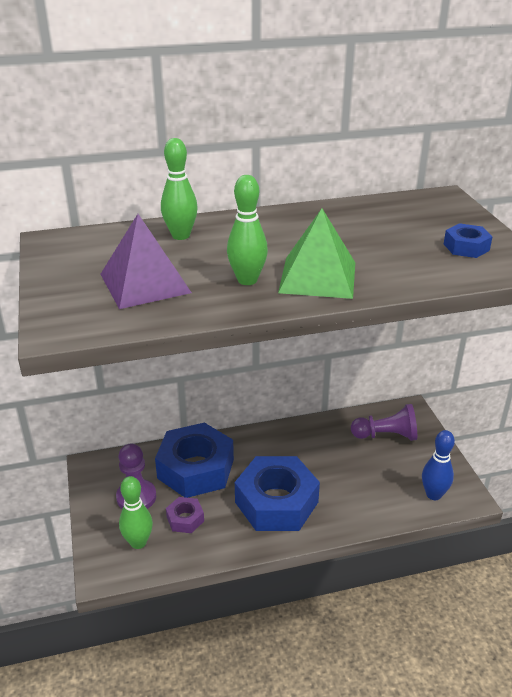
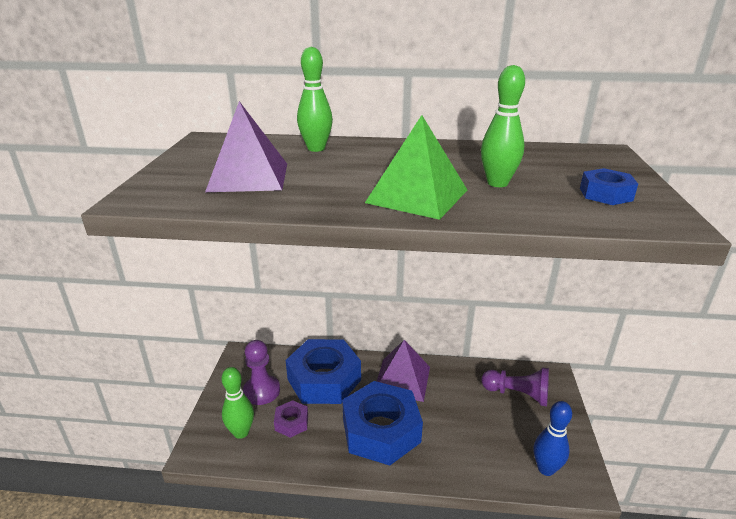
camera: 20 degrees right, 5 degrees down
green bowling pin [227,175,268,285] -> green bowling pin moved to [481,65,525,187]
none -> purple pyramid [377,340,430,402]

